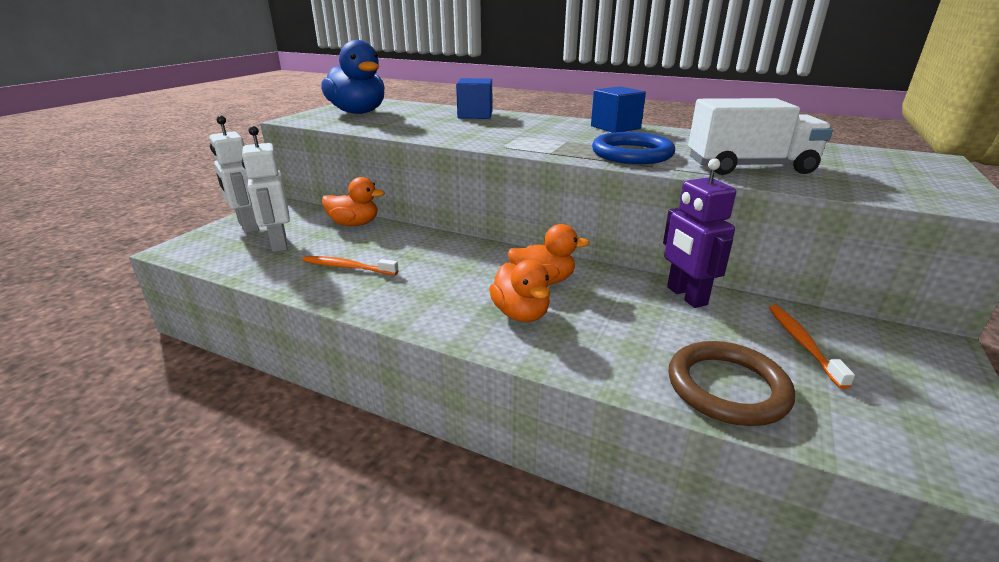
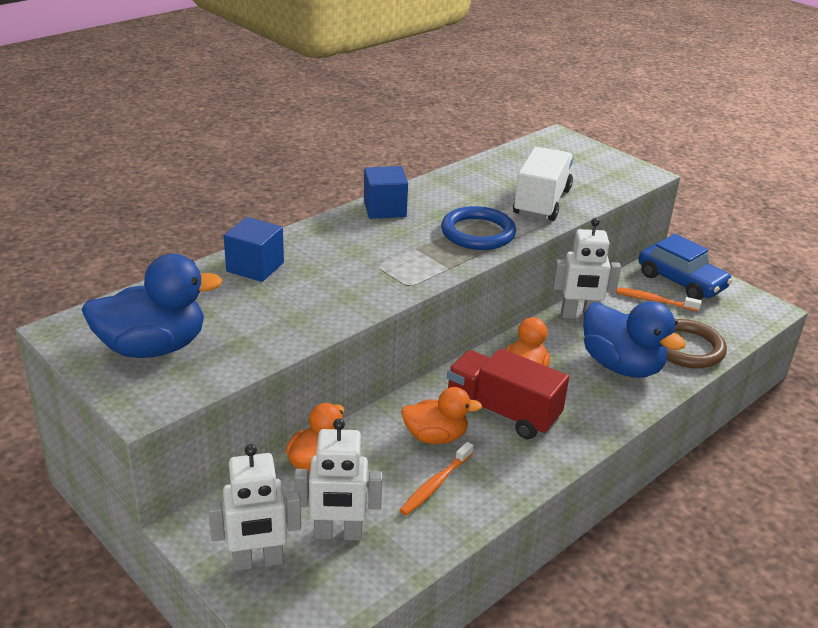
camera: 70 degrees left, 5 degrees up
orange duck [489,260,550,322] -> orange duck moved to [401,387,482,444]
purple robot [663,158,736,308] -> white robot [553,218,621,319]
none -> red truck [447,348,569,439]
none -> blue duck [583,301,686,378]
none -> blue car [639,234,733,300]

